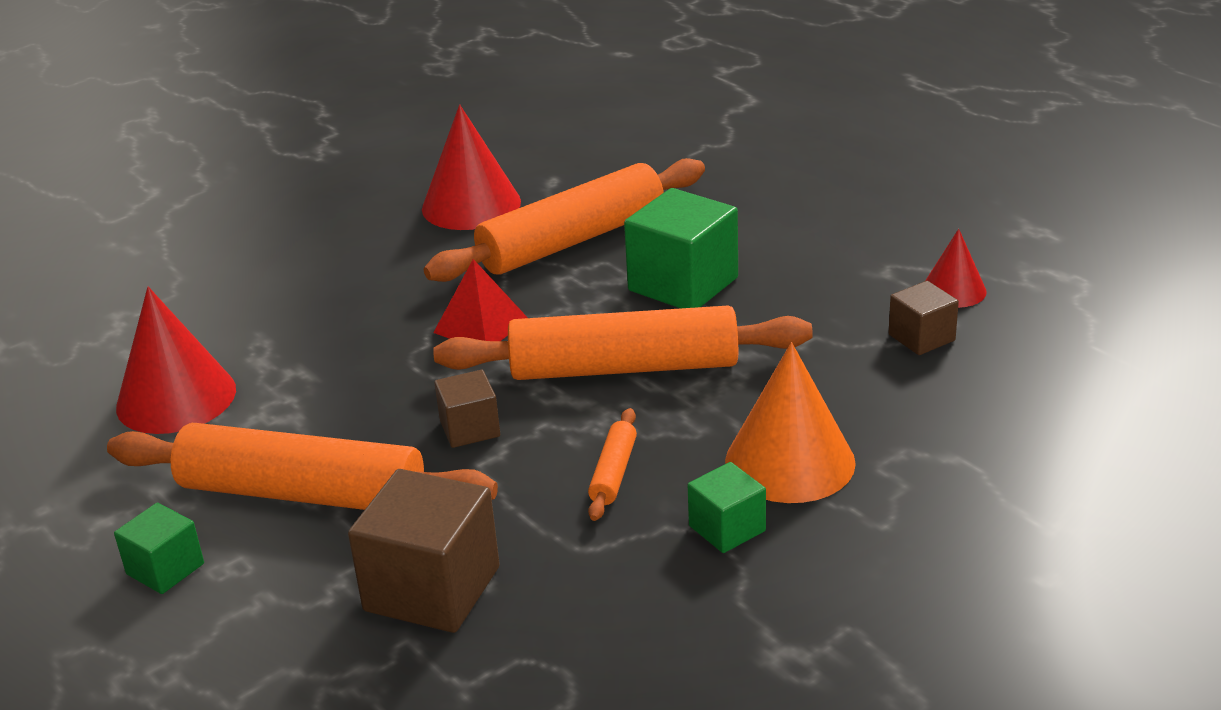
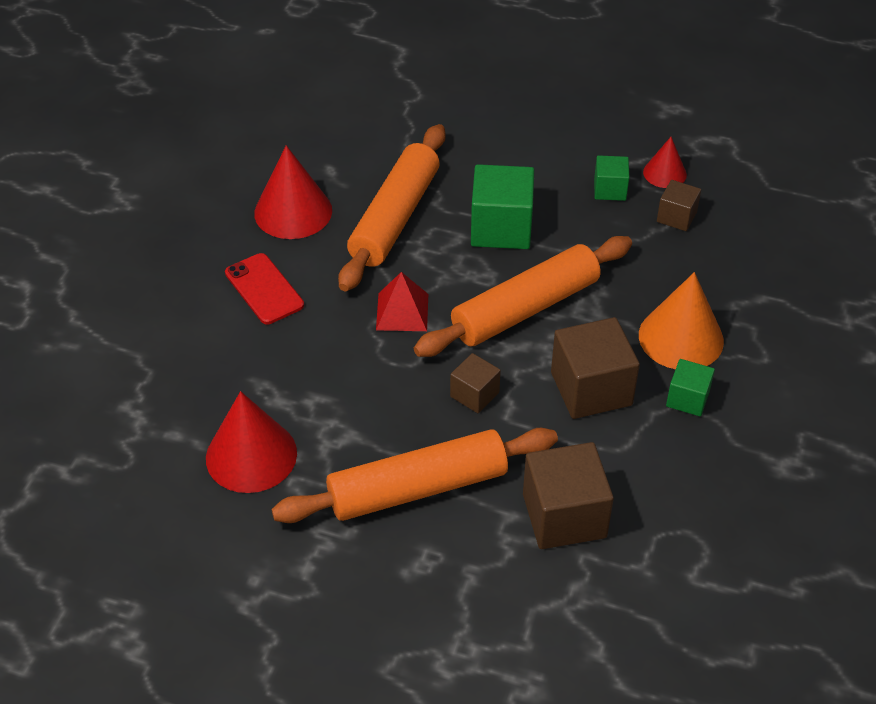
camera: 35 degrees left, 15 degrees up
green cube [114,503,204,594] -> green cube moved to [594,155,629,201]
orange rolling pin [588,408,637,521] -> brown cube [551,317,640,419]
none -> red phone [225,253,304,324]

